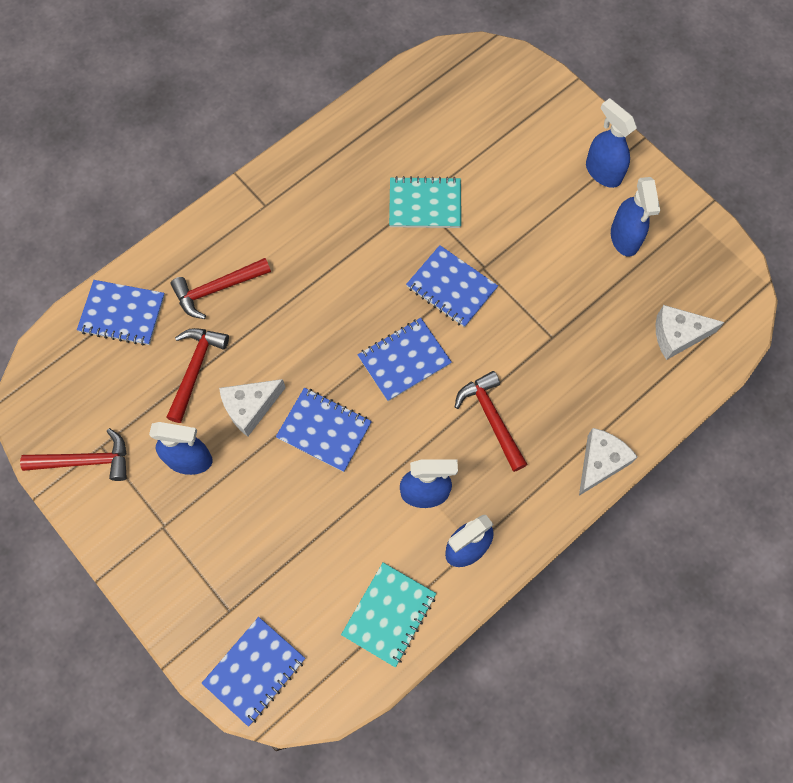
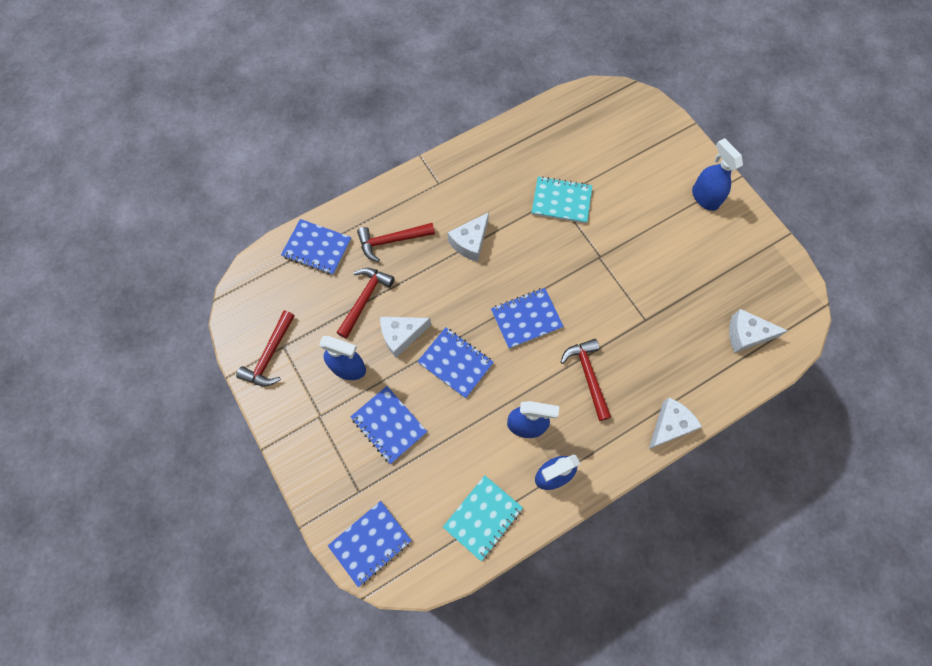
camera: 10 degrees right, 0 degrees up
red hammer [20,428,127,481] -> red hammer turned 105 degrees clockwise [236,310,295,386]
blue notebook [406,245,498,327] -> blue notebook moved to [350,386,427,464]
blue spray bottle [611,177,660,257] -> none
none -> white cheese [448,212,489,262]

